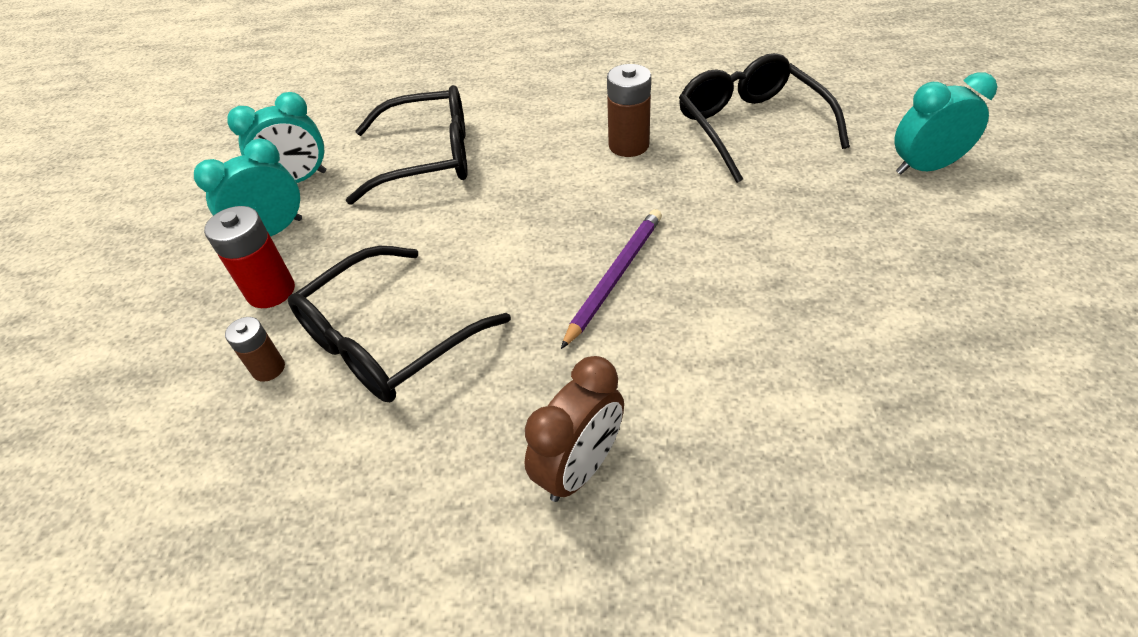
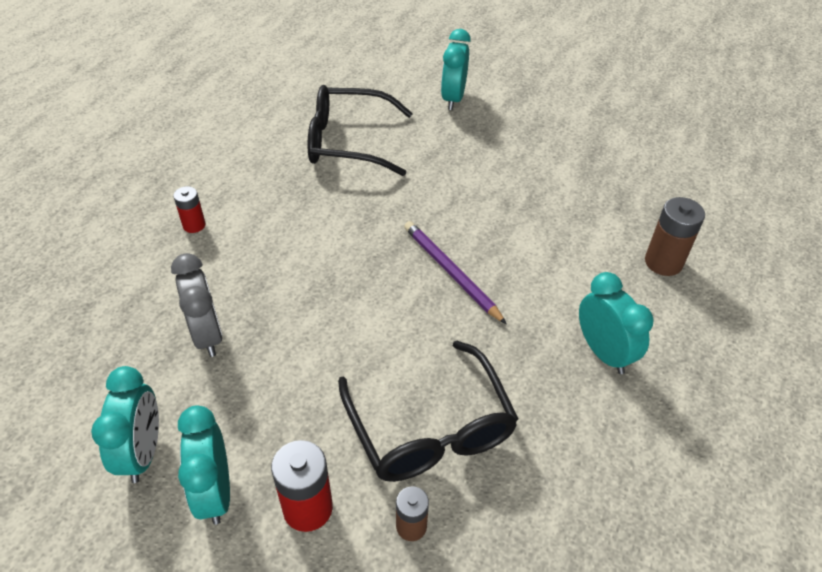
camera: 70 degrees left, 0 degrees up
black glasses [346,85,467,205] -> grey clock [171,253,222,357]
brown clock [525,356,624,502] -> turquoise clock [579,272,654,374]
brown battery [607,64,651,157] -> brown battery moved to [645,197,705,276]
none -> red battery [173,186,205,233]

